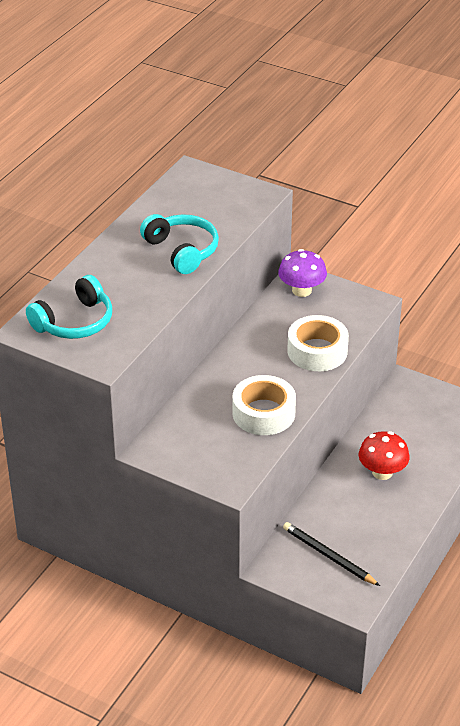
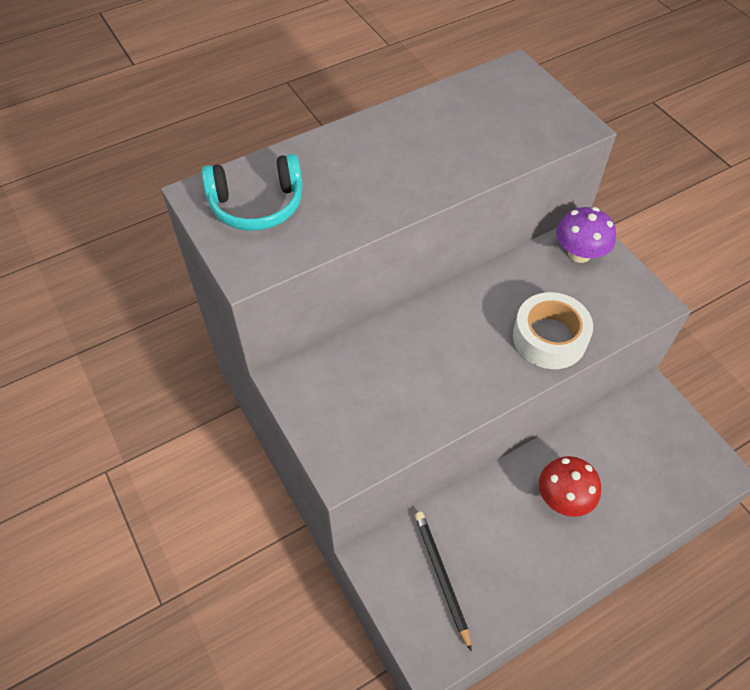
camera: 30 degrees right, 15 degrees up
turquoise headphones [140,214,219,274] -> none
white tape [232,375,296,435] -> none

